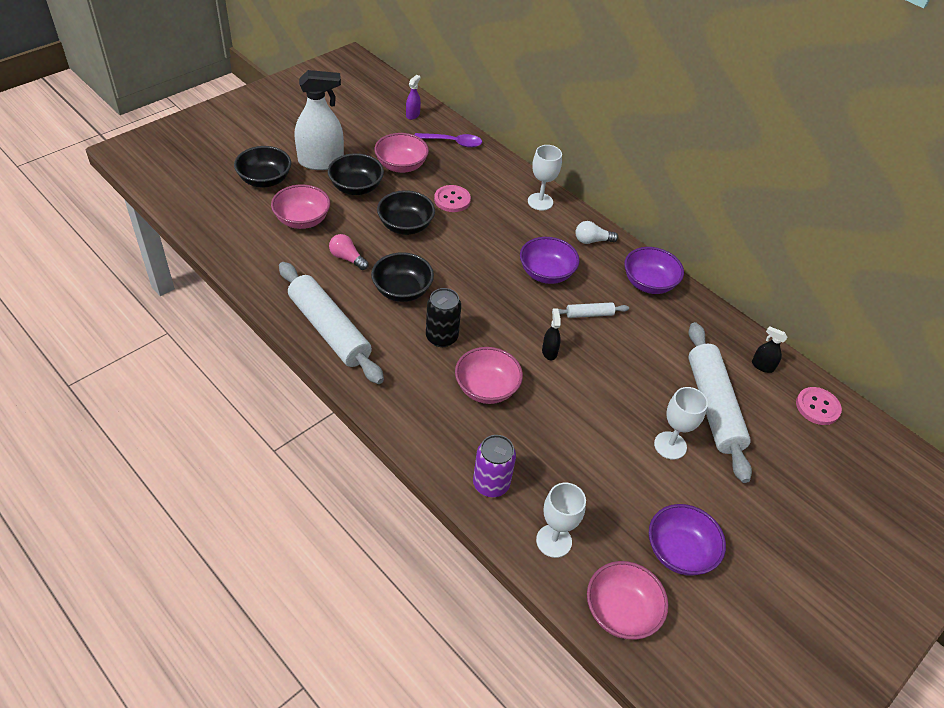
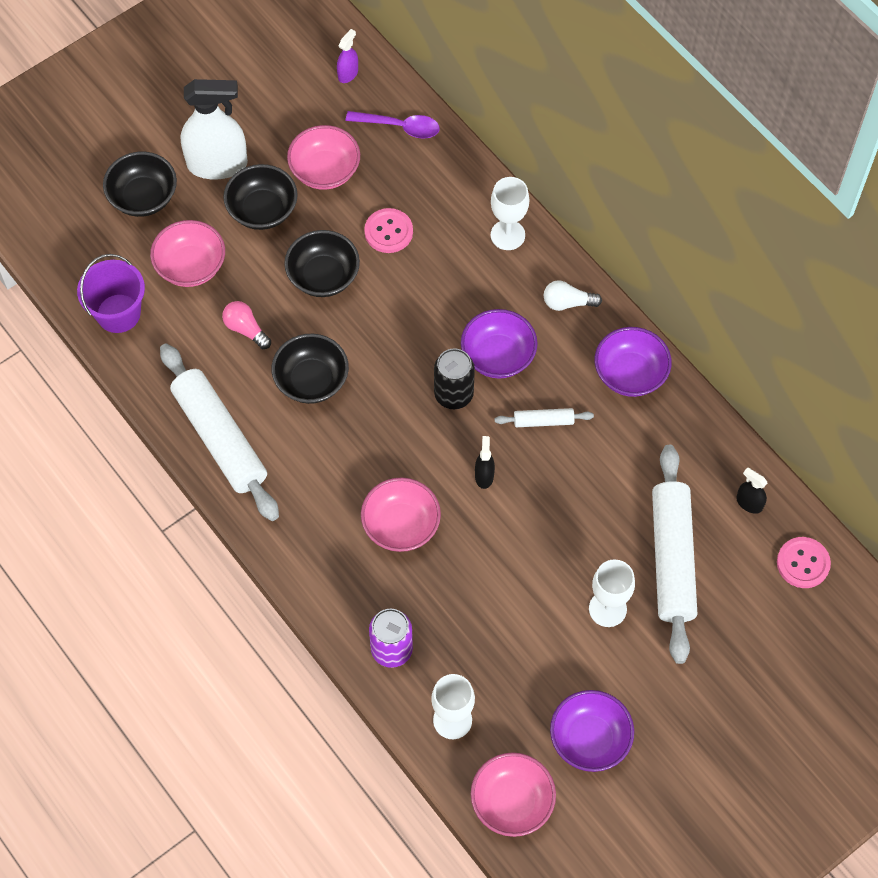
camera: 10 degrees right, 15 degrees up
black can [426,288,461,347] -> black can moved to [434,348,475,409]
none -> purple bucket [77,254,145,333]

